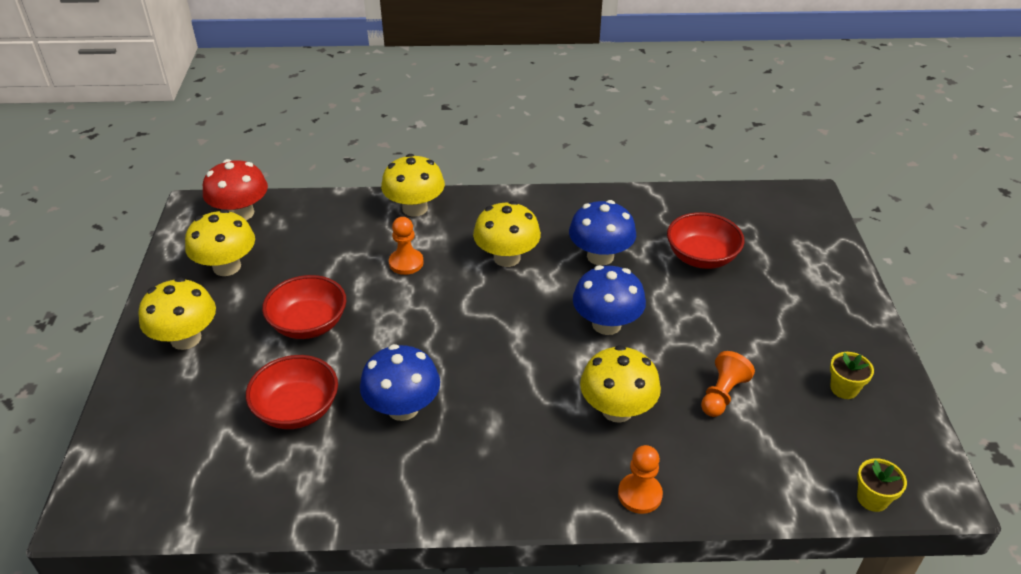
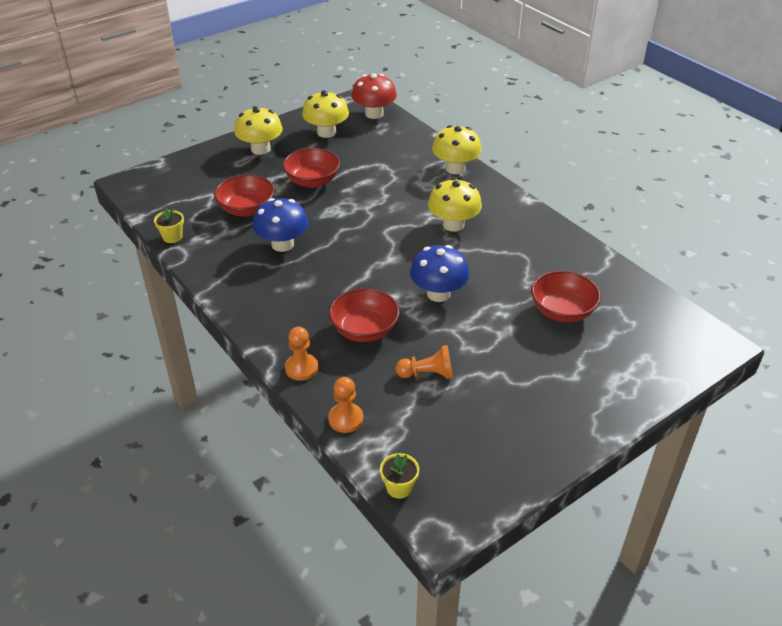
camera: 55 degrees right, 0 degrees up
orange pawn [389,217,423,275] -> orange pawn moved to [328,377,363,433]
blue mushroom [569,200,636,266] -> none
yellow mushroom [580,345,661,423] -> red bowl [329,288,400,342]
yellow flower pot [830,352,874,399] -> yellow flower pot moved to [154,208,184,243]

